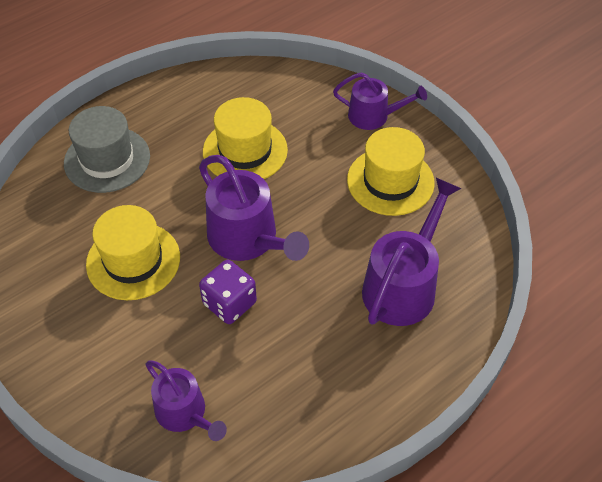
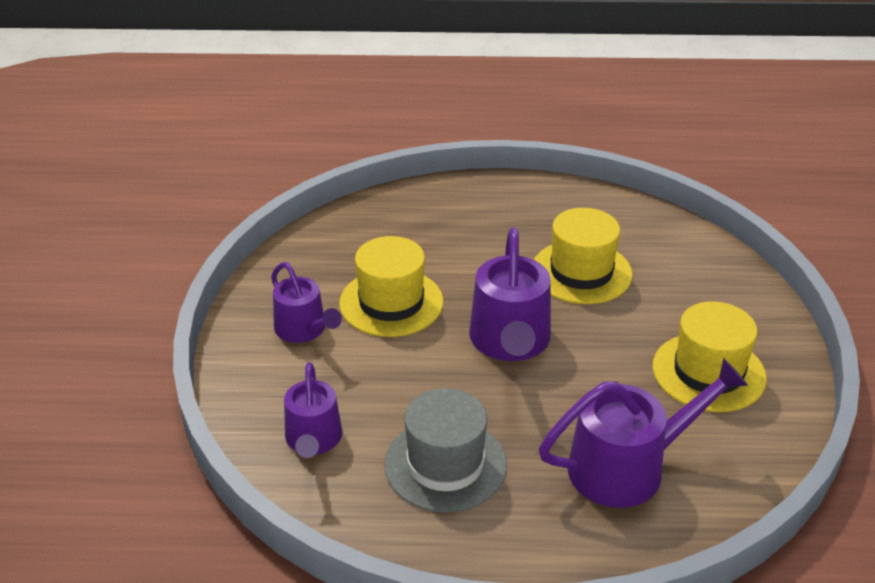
camera: 40 degrees right, 15 degrees down
grey hat [64,106,150,193] -> grey hat moved to [384,388,507,513]
purple dice [199,260,257,324] -> none
purple watering can [333,72,427,130] -> purple watering can moved to [271,262,342,343]

